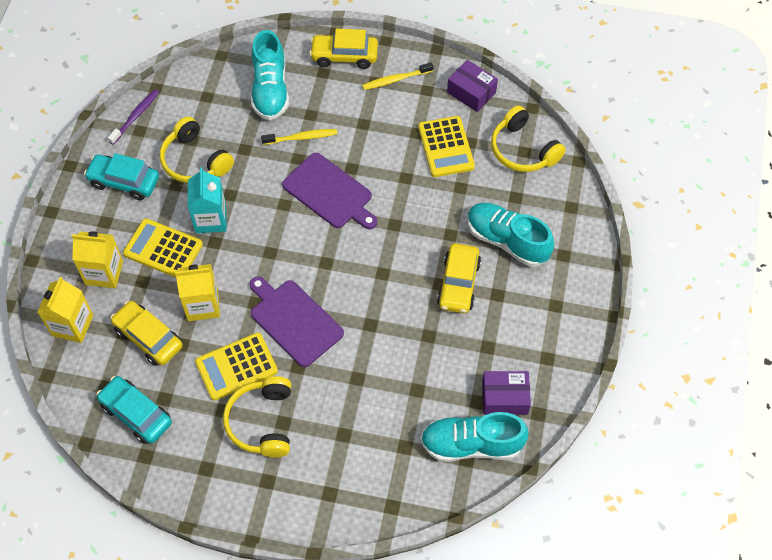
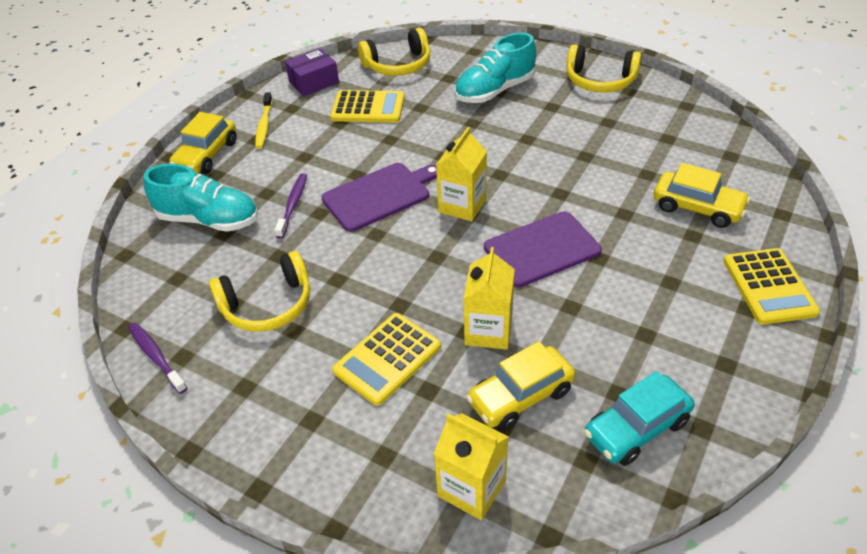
camera: 70 degrees left, 15 degrees down
yellow carton [72,232,123,288] -> yellow carton moved to [436,127,487,222]
turquoise car [84,153,159,200] -> none
turquoise carton [188,168,226,233] -> none
yellow calculator [195,332,278,400] -> yellow calculator moved to [724,248,820,325]
yellow headphones [223,376,291,457] -> yellow headphones moved to [566,44,641,93]
yellow toothbrush [261,129,337,145] -> purple toothbrush [274,174,307,238]
turquoise shoe [421,412,529,462] -> none
yellow car [437,243,481,313] -> yellow car moved to [654,163,750,228]
purple box [482,371,531,415] -> none

